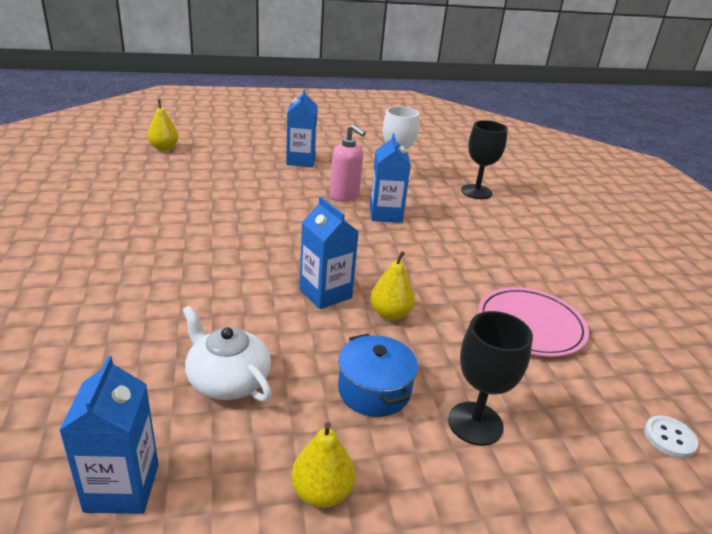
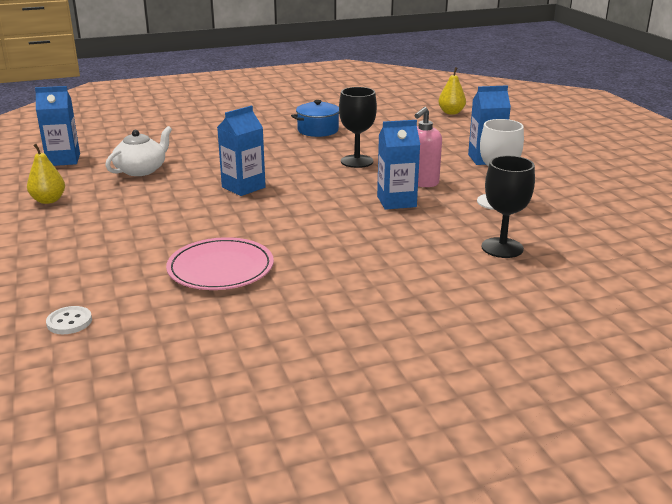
camera: 85 degrees right, 5 degrees down
blue pot [338,334,418,417] -> blue pot moved to [291,100,339,137]
yellow pear [370,251,415,320] -> none
black goblet [448,311,533,446] -> black goblet moved to [339,87,377,168]

